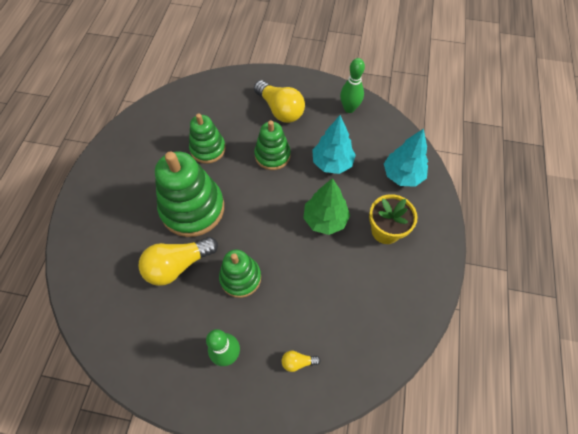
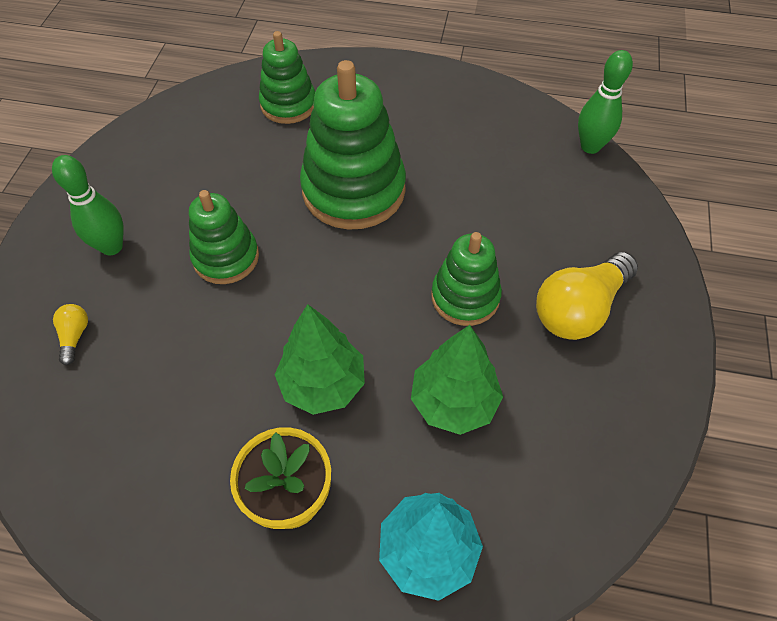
camera: 90 degrees right, 5 degrees down
yellow light bulb [138,237,218,286] -> none
green stacking toy [189,113,226,164] -> green stacking toy moved to [259,31,315,124]
turquoise tree [312,115,356,174] -> green tree [411,325,503,435]
green bowling pin [340,58,365,113] -> green bowling pin moved to [578,50,633,154]

